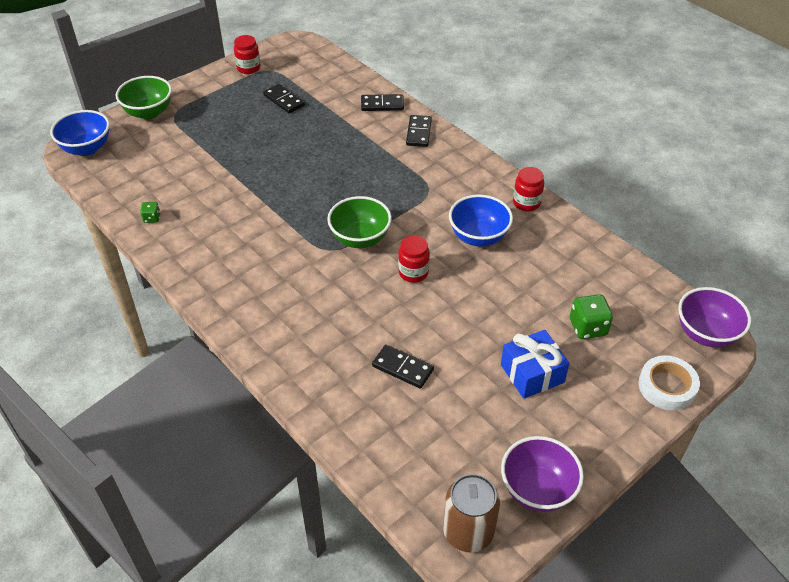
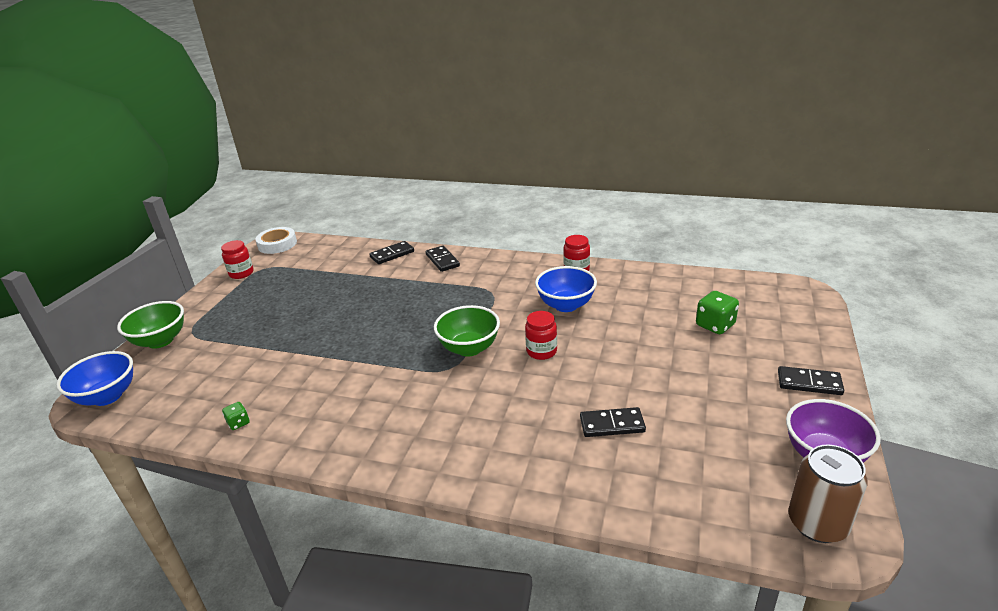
camera: 30 degrees left, 15 degrees down
black domino [263,84,305,113] -> black domino moved to [778,366,844,395]
blue gift [501,330,570,399] -> none
white tape [638,355,700,411] -> white tape moved to [255,227,297,254]
purple bowl [678,287,751,348] -> none

